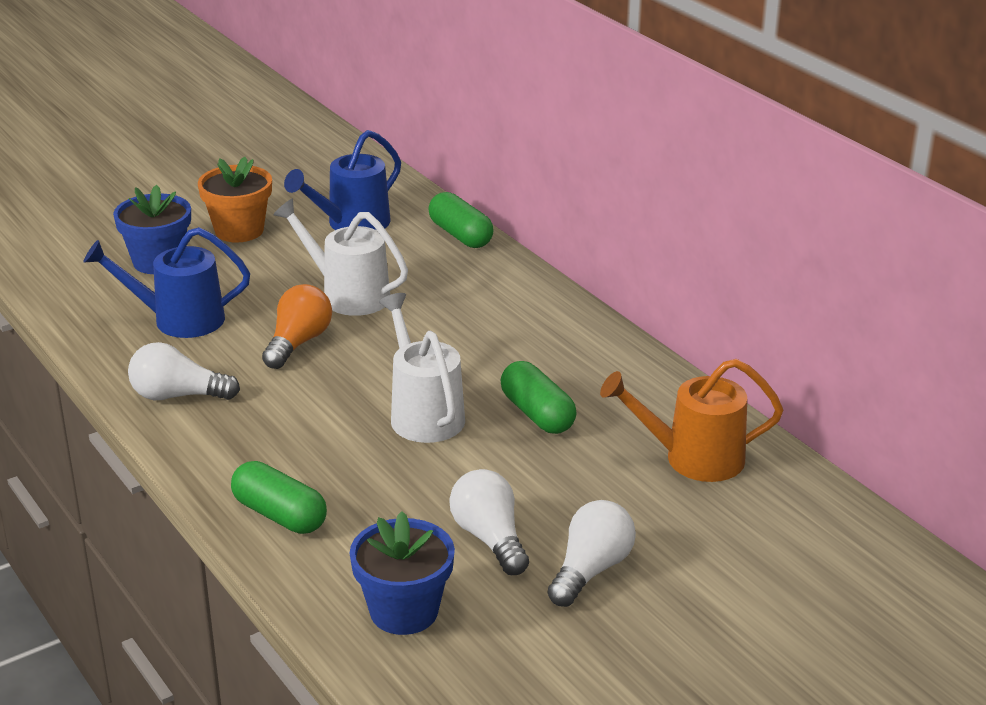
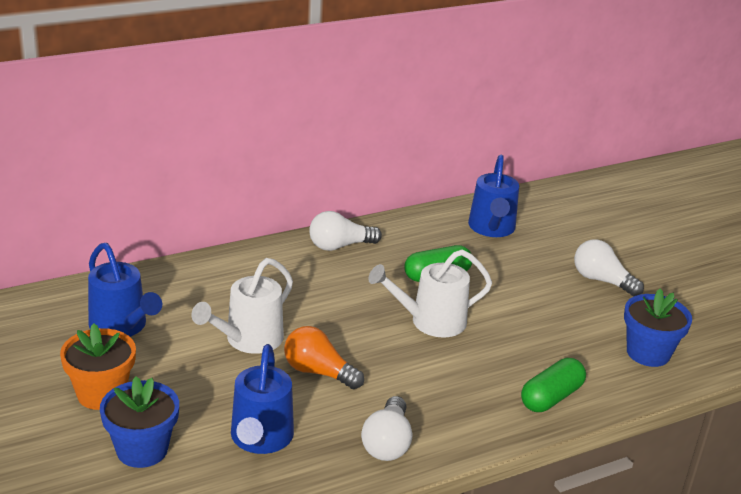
camera: 85 degrees left, 0 degrees up
green capsule [428,192,494,248] -> none
white light bulb [449,469,529,575] -> white light bulb moved to [309,211,382,251]
orange watering can [600,359,783,482] -> blue watering can [468,155,519,237]

